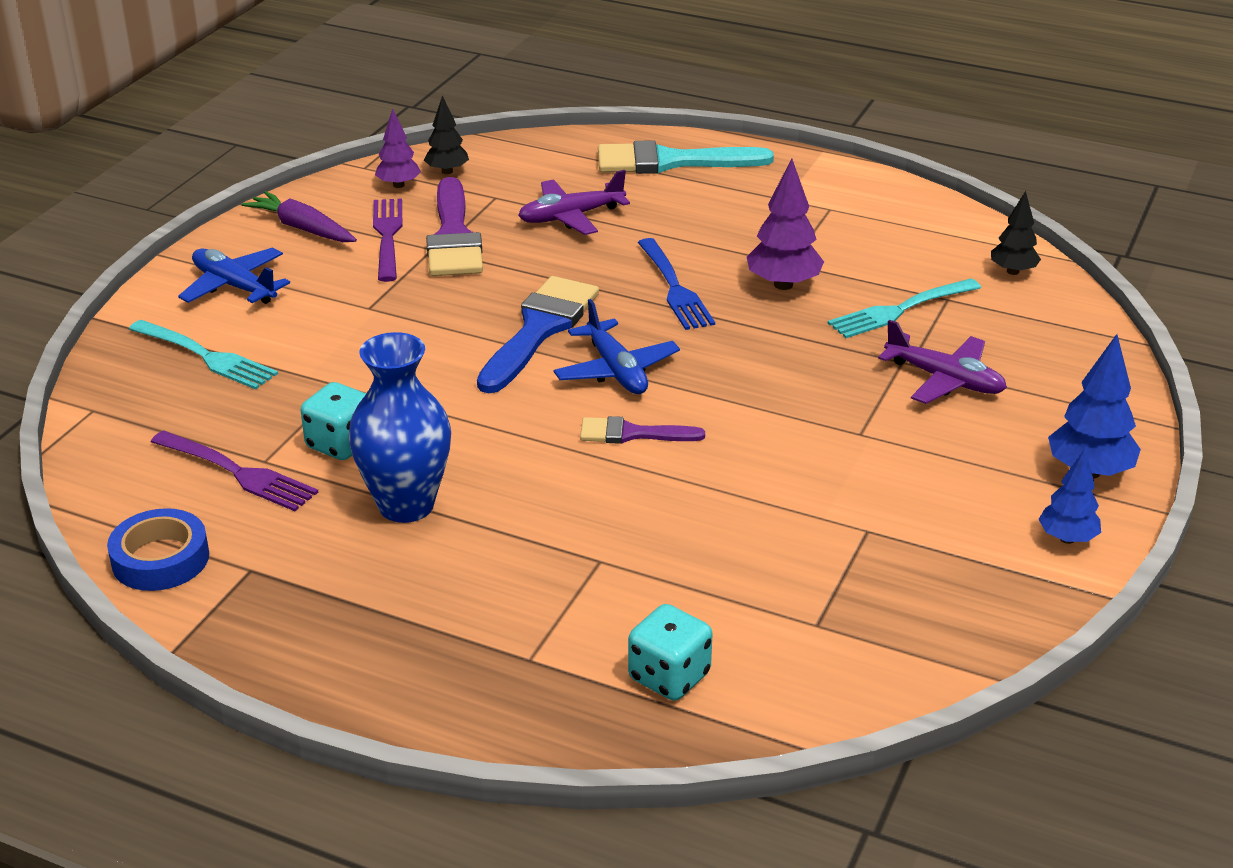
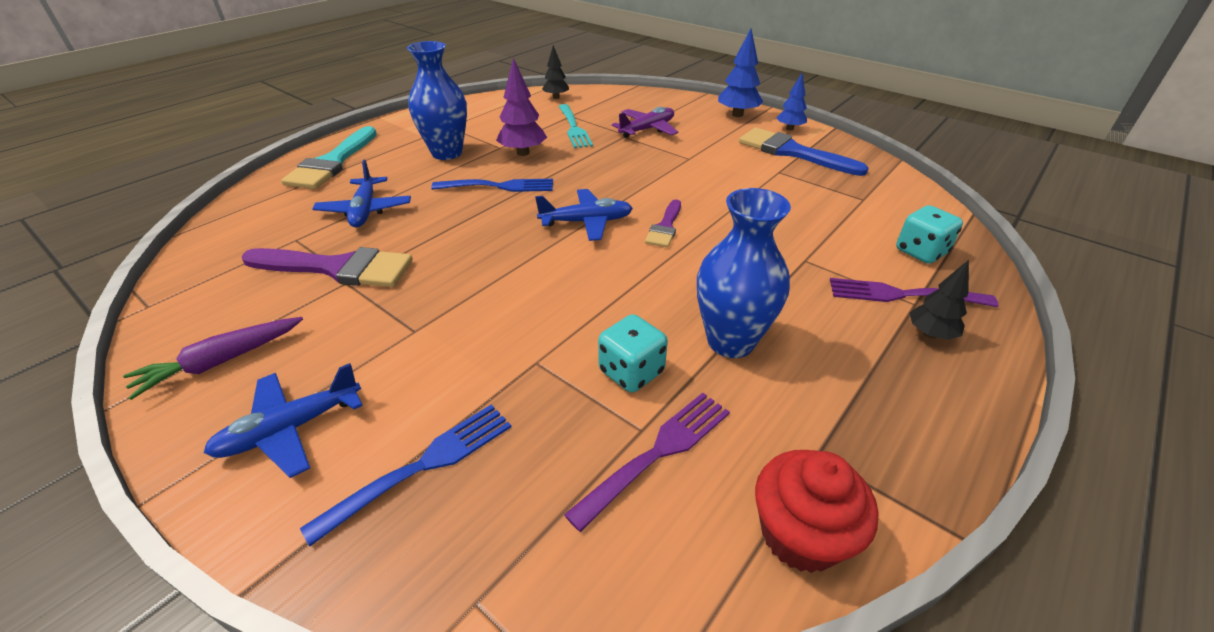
camera: 75 degrees left, 5 degrees up
blue tape [107,508,209,591] -> red cupcake [755,450,879,573]
turquoise fork [129,320,278,390] -> blue fork [300,404,512,546]
purple fork [373,198,403,282] -> purple fork moved to [830,278,998,307]
purple tree [375,109,421,188] -> none
black tree [424,95,469,174] -> black tree moved to [910,260,969,340]
blue brush [477,276,599,393] -> blue brush moved to [739,128,869,176]
purple plane [518,170,630,235] -> blue plane [312,160,411,227]
none -> blue vase [407,41,467,160]

